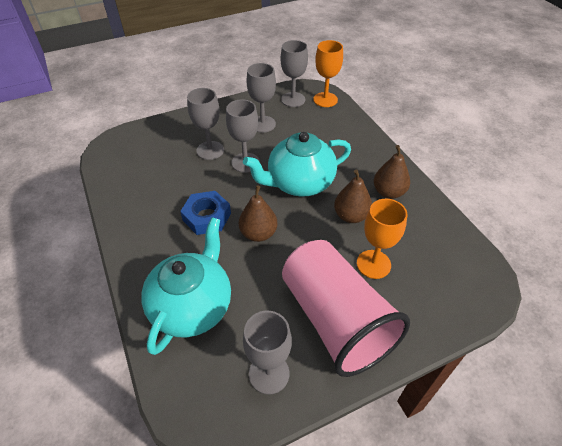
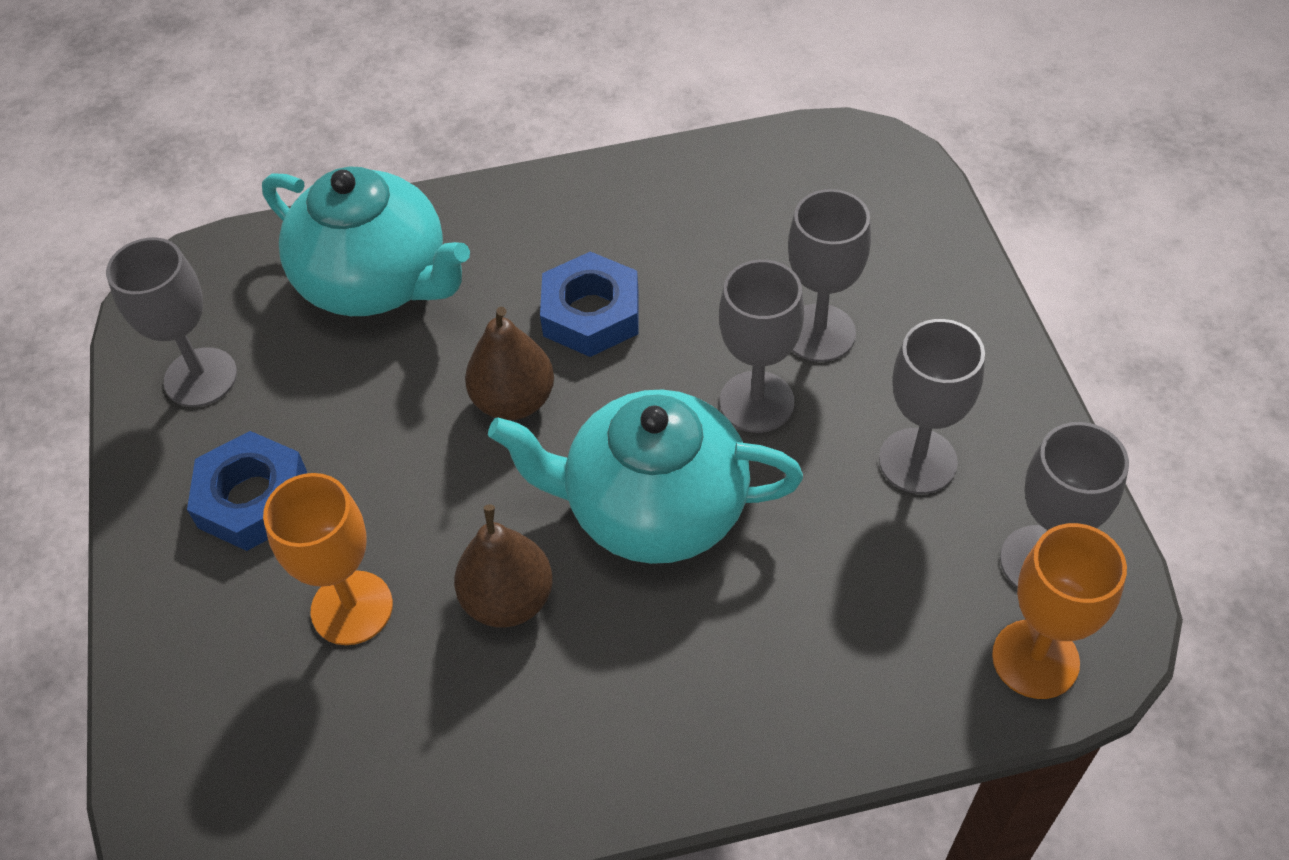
camera: 105 degrees right, 5 degrees up
turquoise teapot [243,132,351,197] -> turquoise teapot turned 75 degrees counterclockwise [488,389,803,564]
pink cup [282,240,410,377] -> blue nut [187,431,307,551]
brown pear [374,145,410,199] -> none

